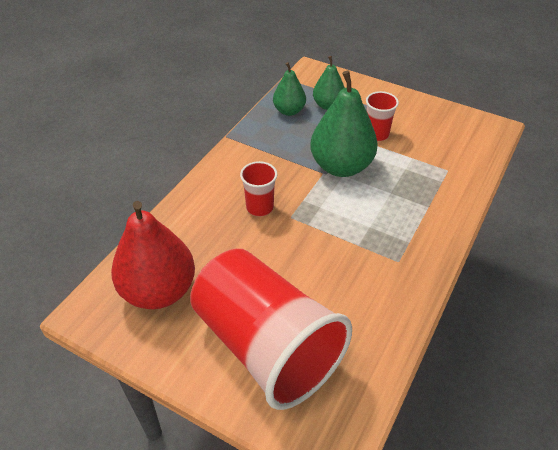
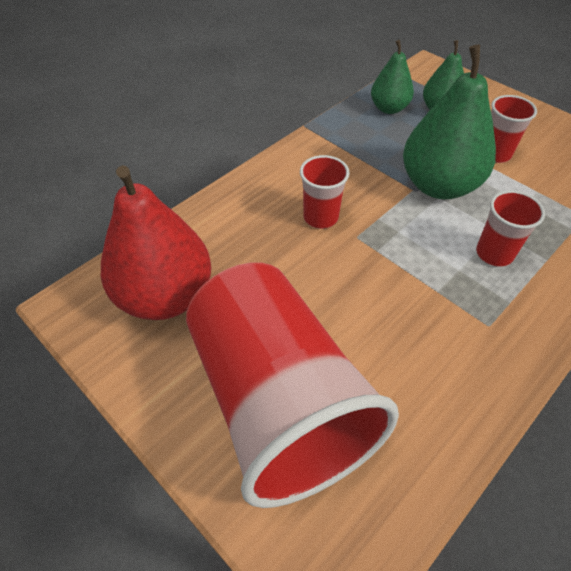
camera: 15 degrees right, 5 degrees up
none -> red cup [476,190,545,267]

